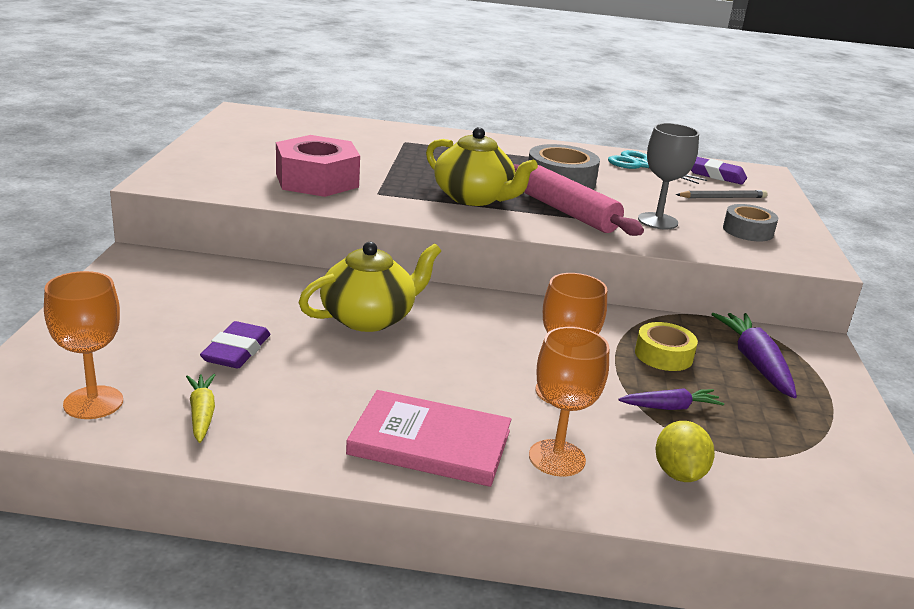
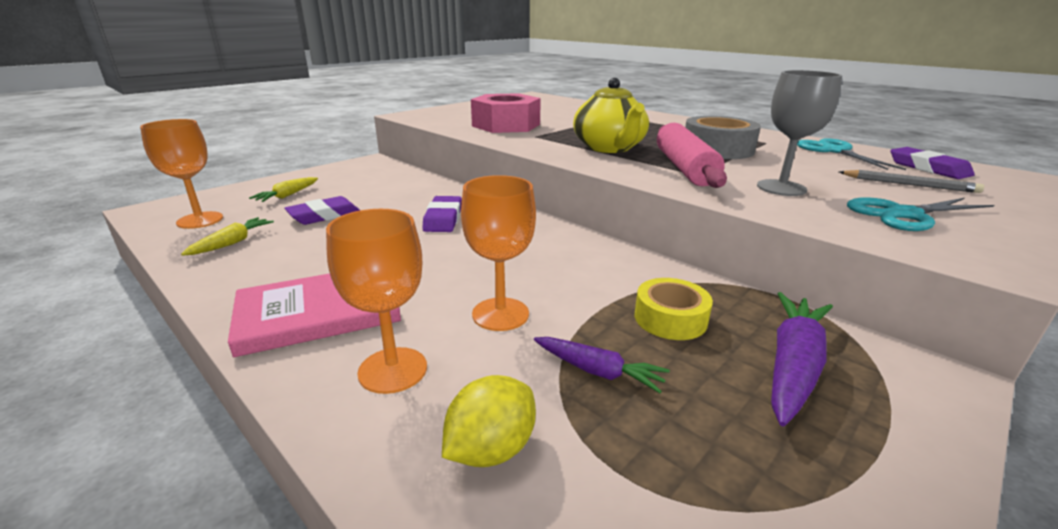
camera: 40 degrees right, 0 degrees up
yellow teapot [299,242,441,332] -> purple eraser [422,196,462,232]
pink book [346,390,511,487] -> pink book turned 75 degrees counterclockwise [228,273,401,357]
grey tape [723,204,778,241] -> turquoise scissors [847,197,994,231]
none -> yellow carrot [249,177,318,202]

